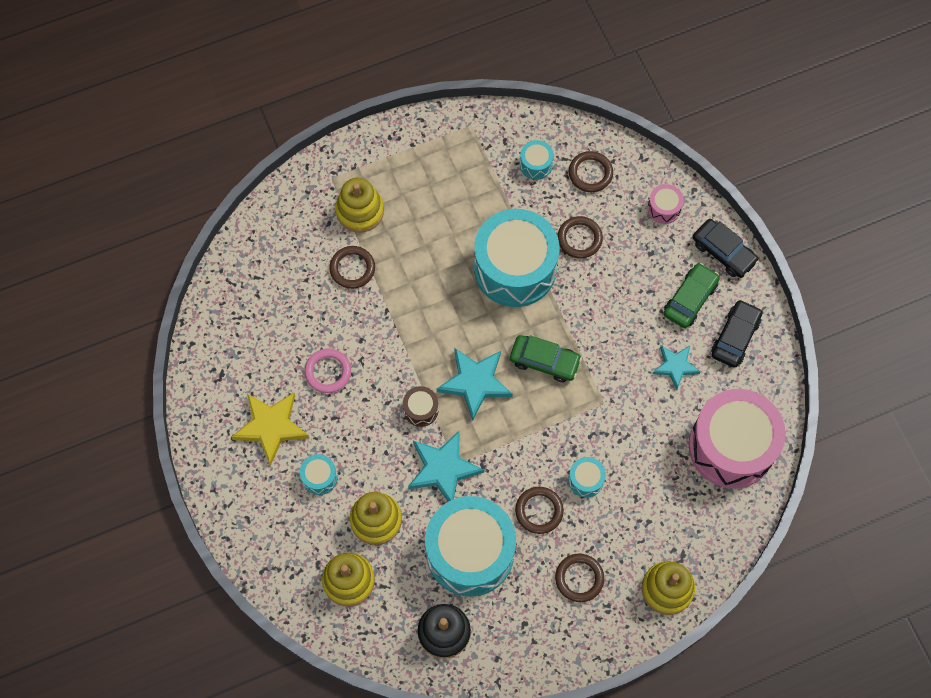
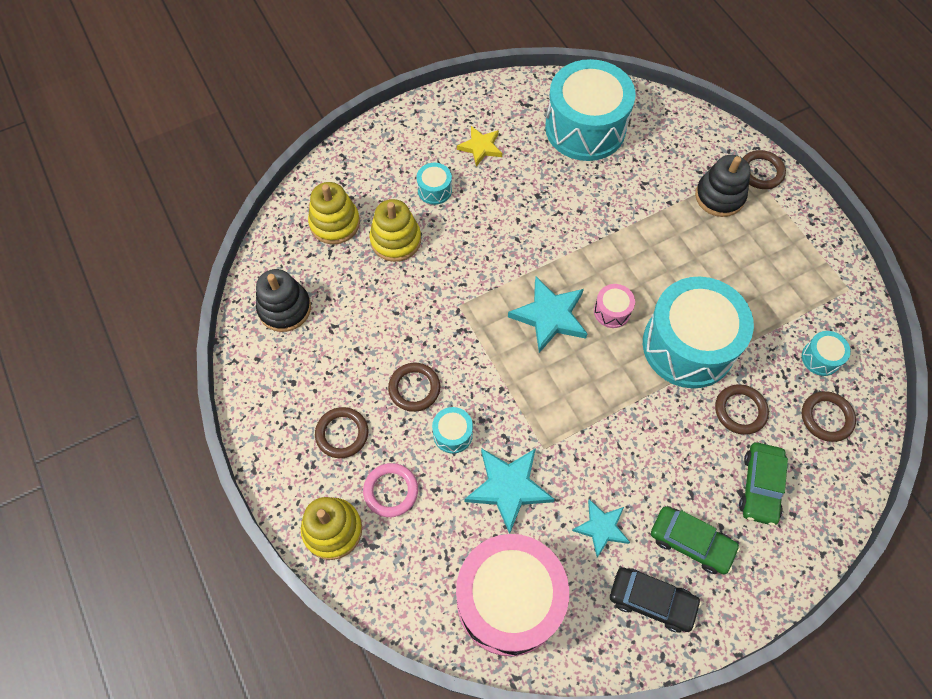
camera: 85 degrees right, 5 degrees down
yellow star [232,393,309,466] -> yellow star [457,126,502,166], size x0.63
pink ring [304,348,351,393] -> pink ring moved to [363,463,418,517]
brown ring [329,246,375,289] -> brown ring moved to [743,150,786,189]
yellow stacking toy [335,178,384,233] -> black stacking toy [695,155,751,217]
brown drum [403,386,439,427] -> none
turquoise star [408,431,484,502] -> turquoise star moved to [465,448,555,534]
turquoise drum [425,496,516,596] -> turquoise drum moved to [545,59,636,161]
green car [510,335,582,382] -> green car moved to [739,443,788,526]
pink drum [647,184,684,224] -> pink drum moved to [594,284,635,328]
black car [693,219,759,278] -> none

